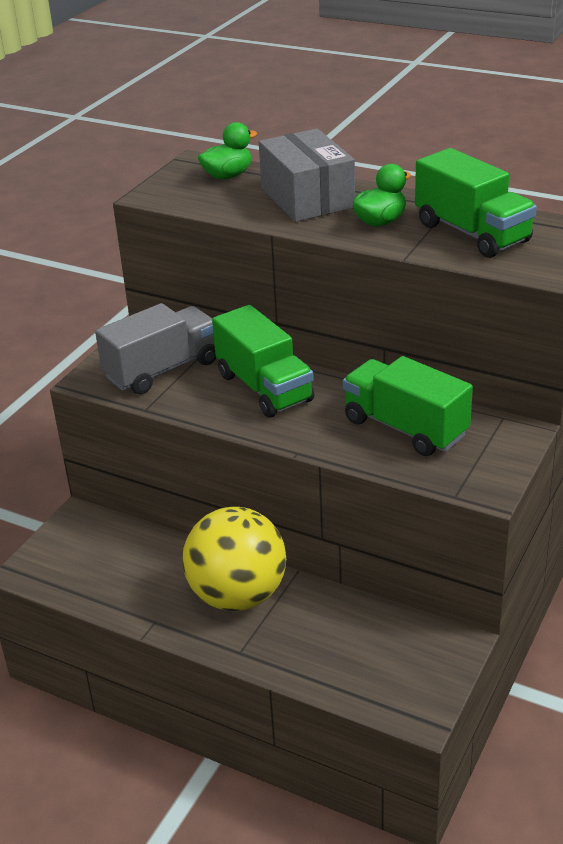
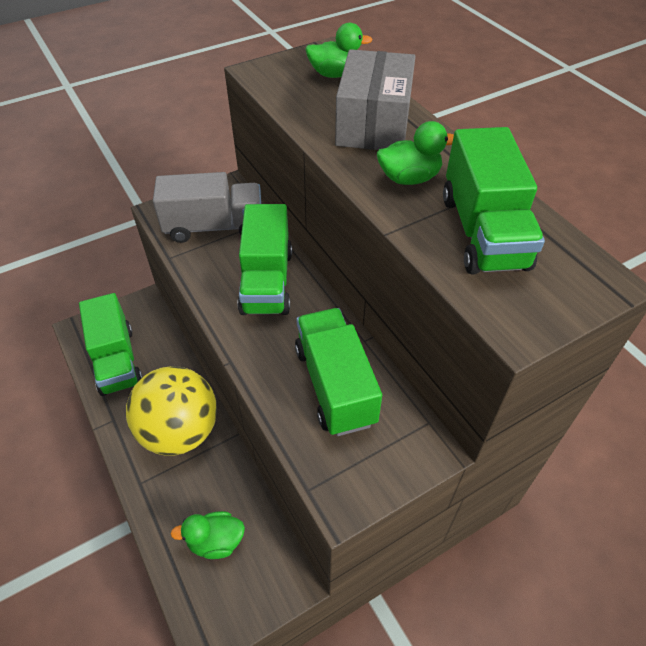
camera: 30 degrees right, 15 degrees up
none -> green truck [79,293,143,396]
none -> green duck [170,511,245,559]

